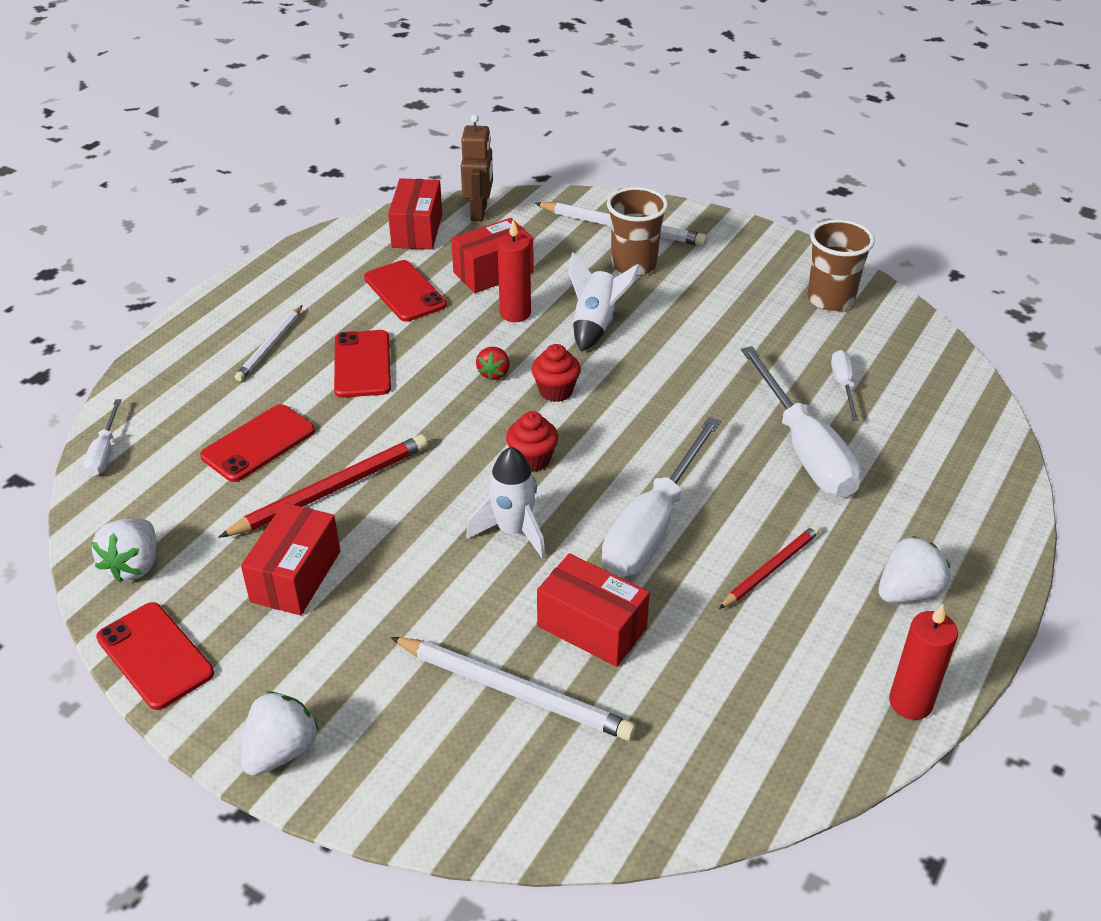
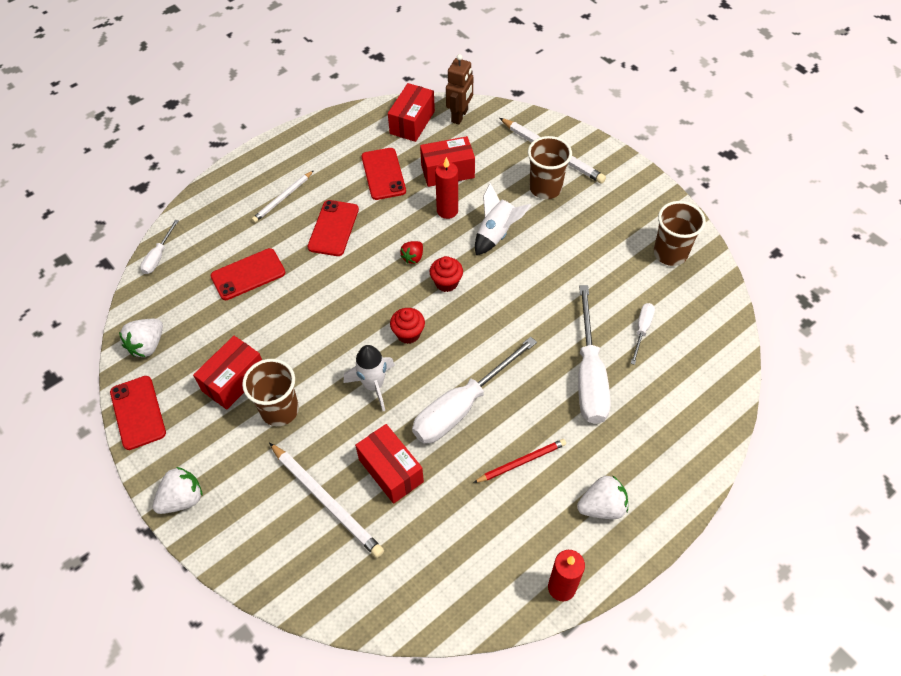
camera: 20 degrees right, 15 degrees up
red pencil [218,434,428,538] -> none
none -> brown cup [242,359,299,426]

